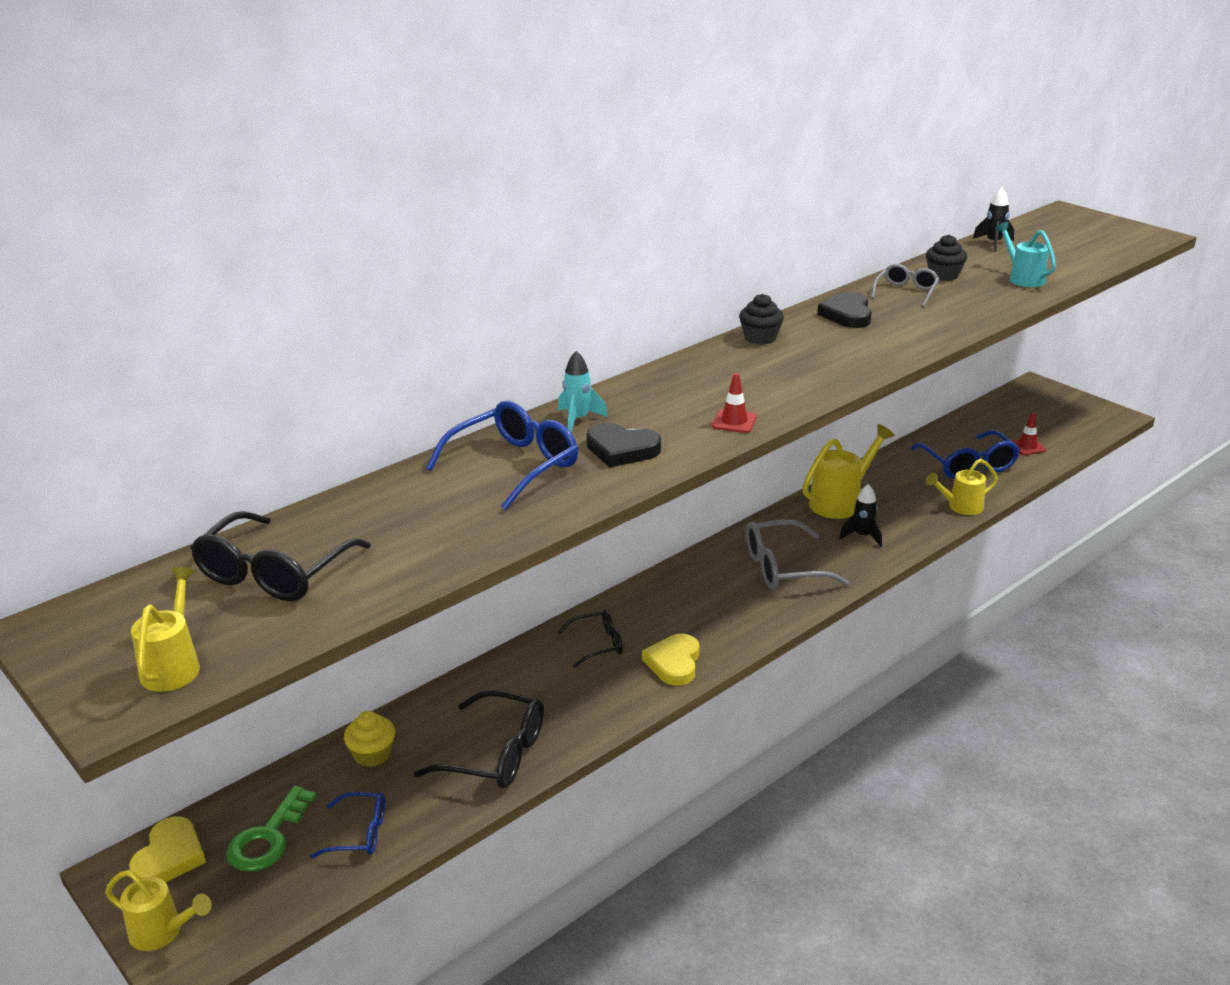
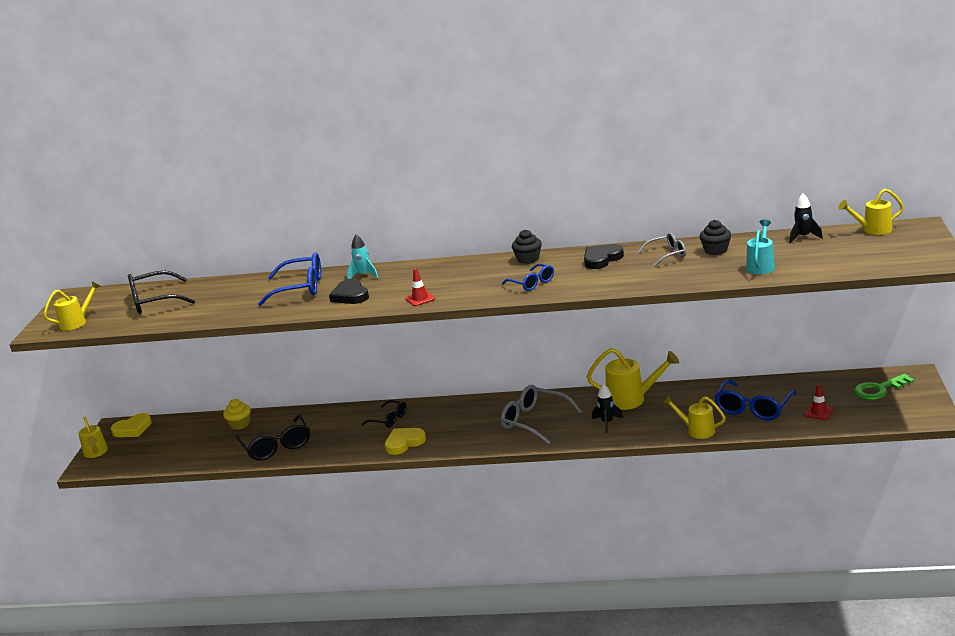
camera: 50 degrees right, 5 degrees down
green key [226,786,316,872] -> green key moved to [854,374,914,400]
blue glasses [310,792,385,858] -> blue glasses moved to [502,263,554,291]
none -> yellow watering can [839,188,904,235]

